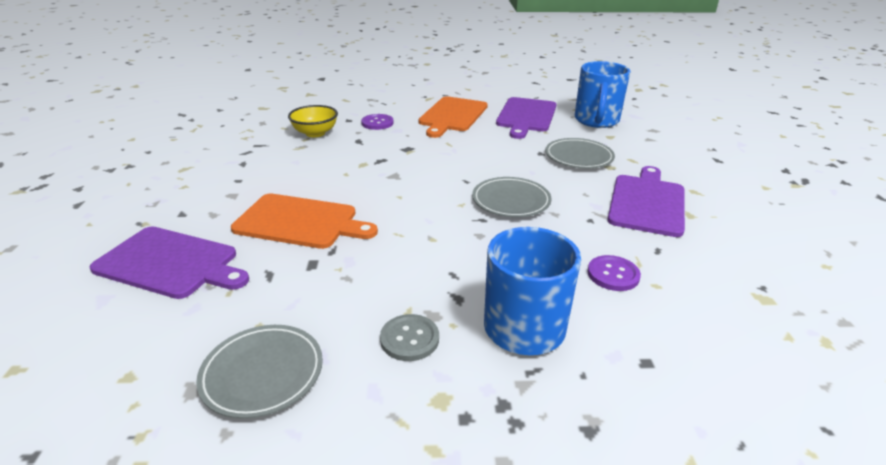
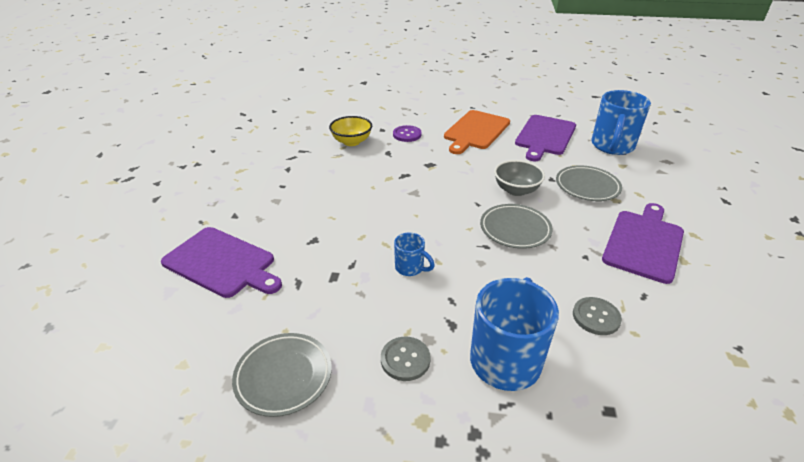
camera: 10 degrees right, 5 degrees up
orange cutting board [231,194,378,249] -> none
purple button [587,255,641,291] -> grey button [573,297,622,335]
none -> blue mug [394,232,435,276]
none -> grey bowl [494,160,545,196]

